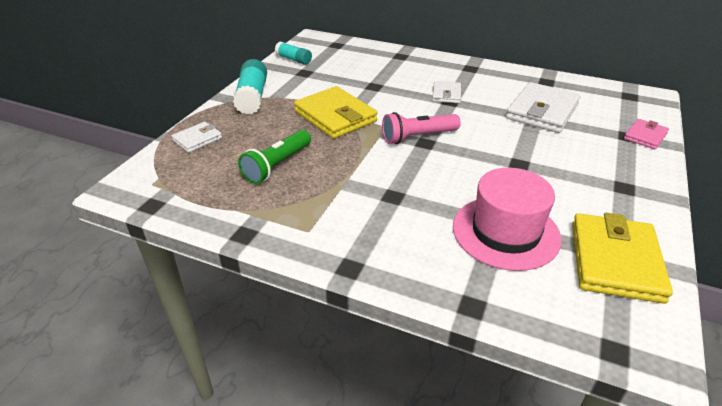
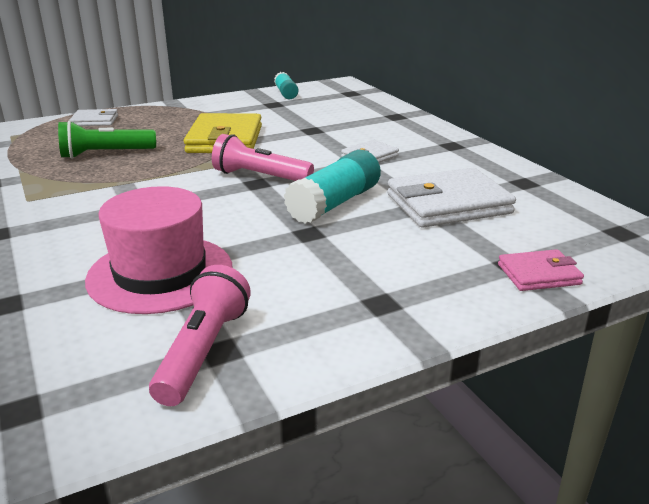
camera: 40 degrees right, 10 degrees down
turquoise glue stick [233,59,267,114] -> turquoise glue stick moved to [284,150,381,224]
yellow wallet [572,213,673,304] -> pink flashlight [149,265,251,406]

